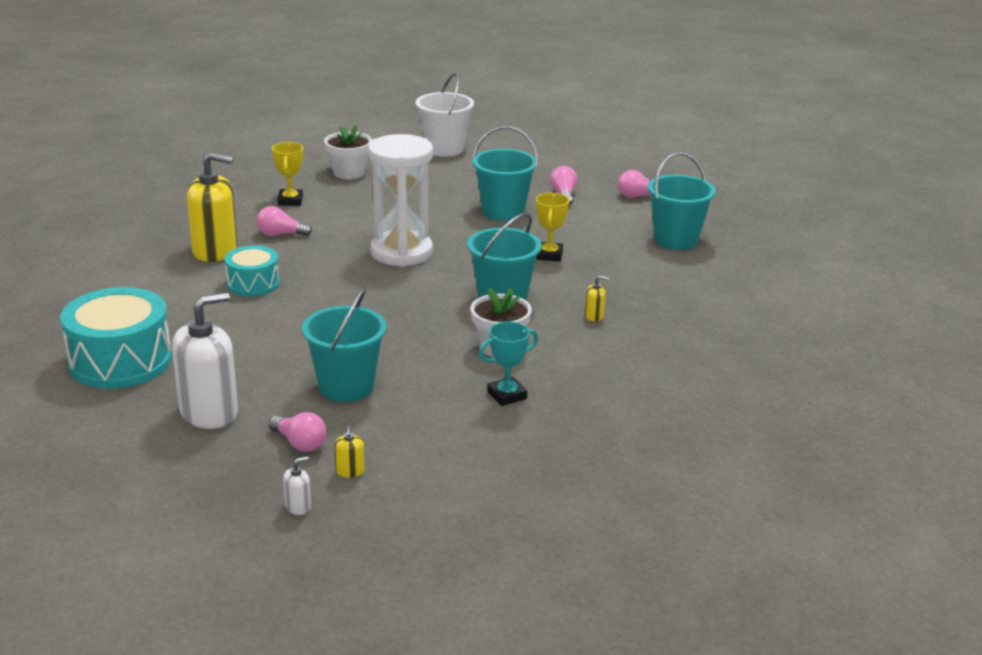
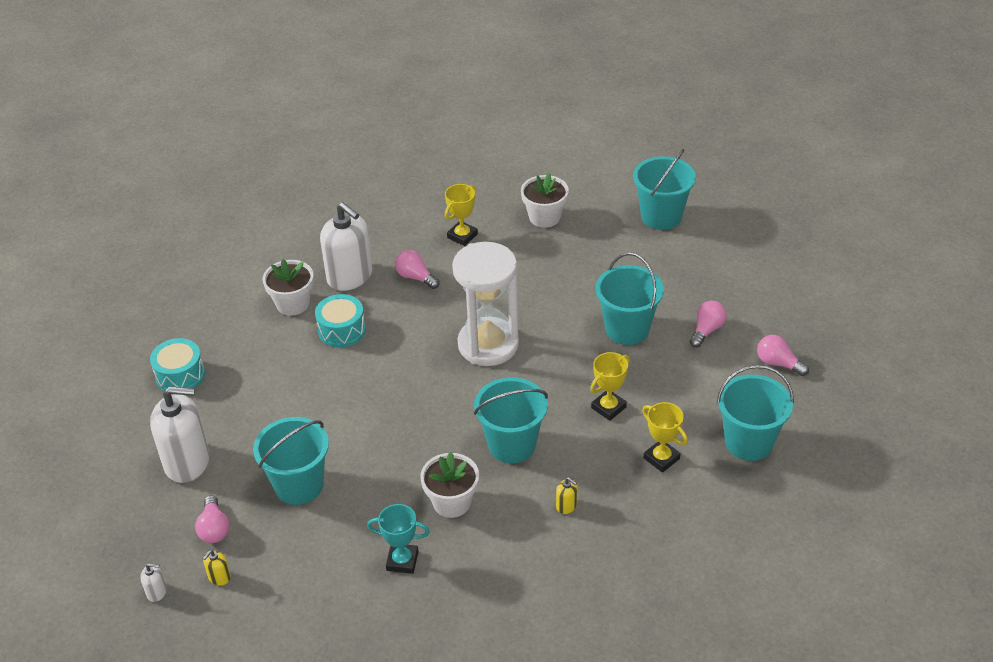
camera: 40 degrees right, 15 degrees up
turquoise drum [60,287,172,389] -> turquoise drum [150,338,205,391], size x0.58
yellow soap dispenser [187,152,238,262] -> white soap dispenser [320,202,372,291]
white bucket [416,73,474,157] -> turquoise bucket [633,149,696,230]
none -> white flower pot [263,259,314,316]
none -> yellow trophy [642,402,688,473]

